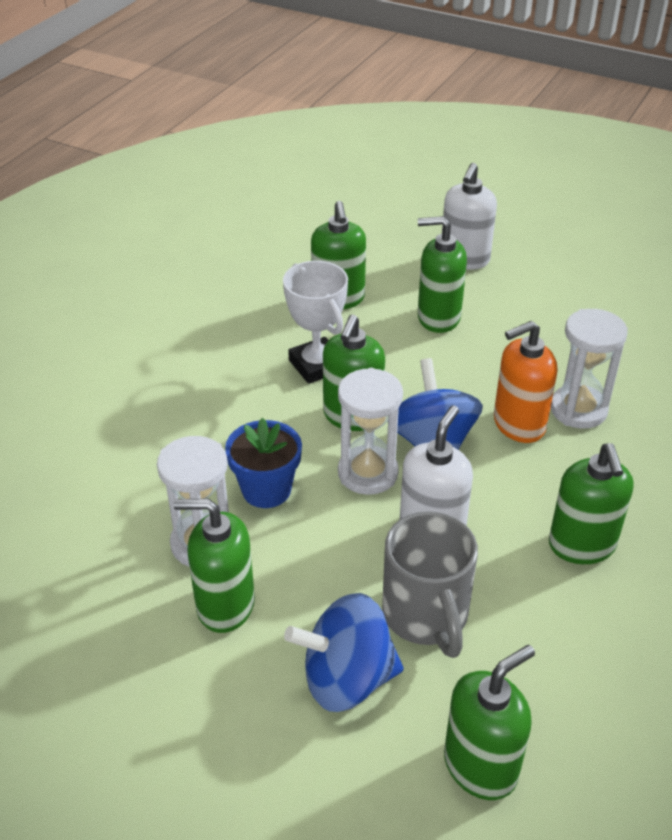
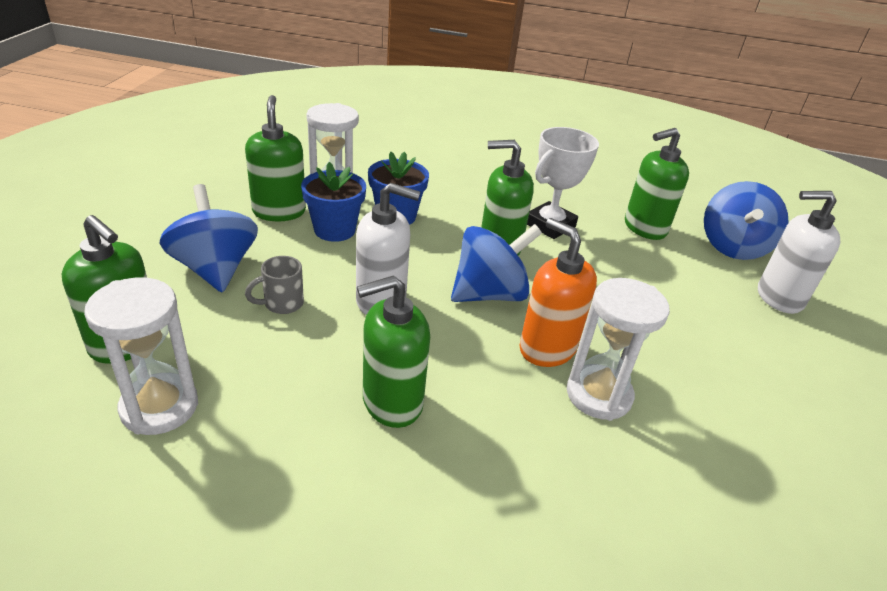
camera: 70 degrees right, 5 degrees down
white hourglass [338,368,403,495] -> white hourglass moved to [84,277,198,435]
grey mug [382,511,478,658] -> grey mug [245,256,304,314], size x0.51
green soap dispenser [418,216,467,333] -> none
none -> blue flower pot [301,162,366,242]
none -> blue spinning top [704,181,789,260]

